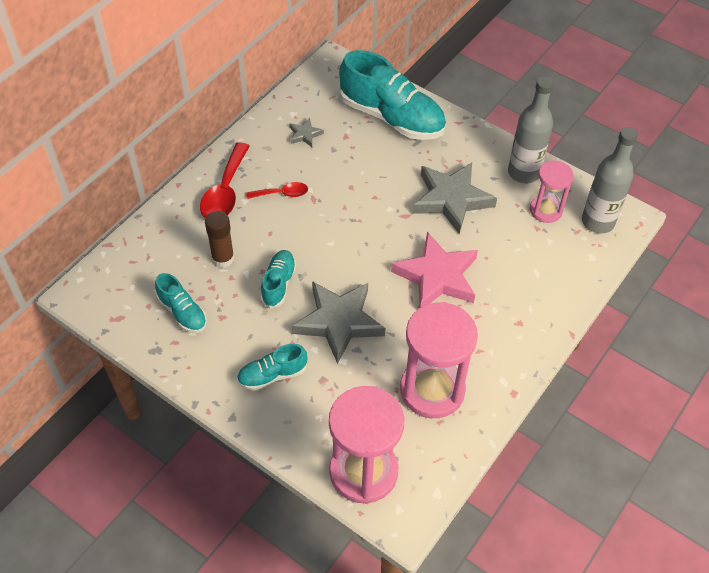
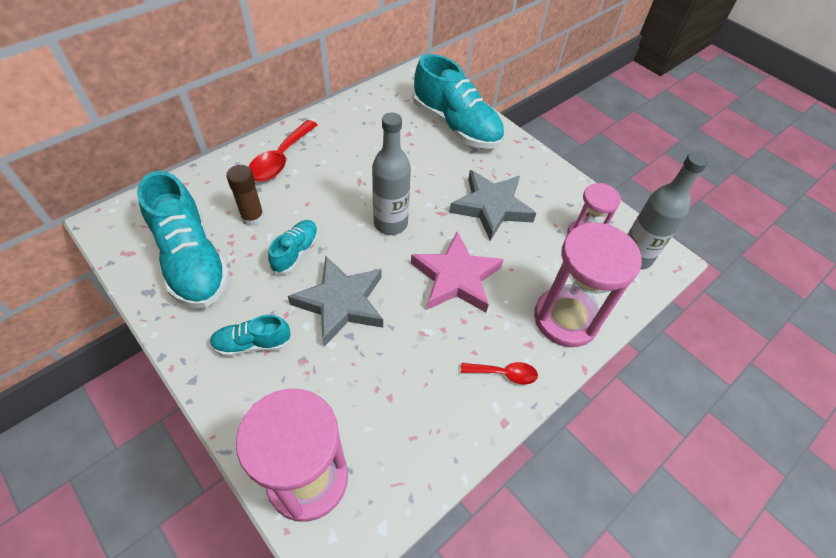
camera: 10 degrees right, 0 degrees up
turquoise shoe [155,273,207,333] -> turquoise shoe [137,171,230,308], size x2.00
red spoon [246,182,308,199] -> red spoon moved to [461,362,538,384]
grey star [289,118,324,147] -> none
pink hourglass [400,302,478,418] -> pink hourglass moved to [534,223,642,347]
grey bottle [508,76,554,183] -> grey bottle moved to [372,112,411,235]

